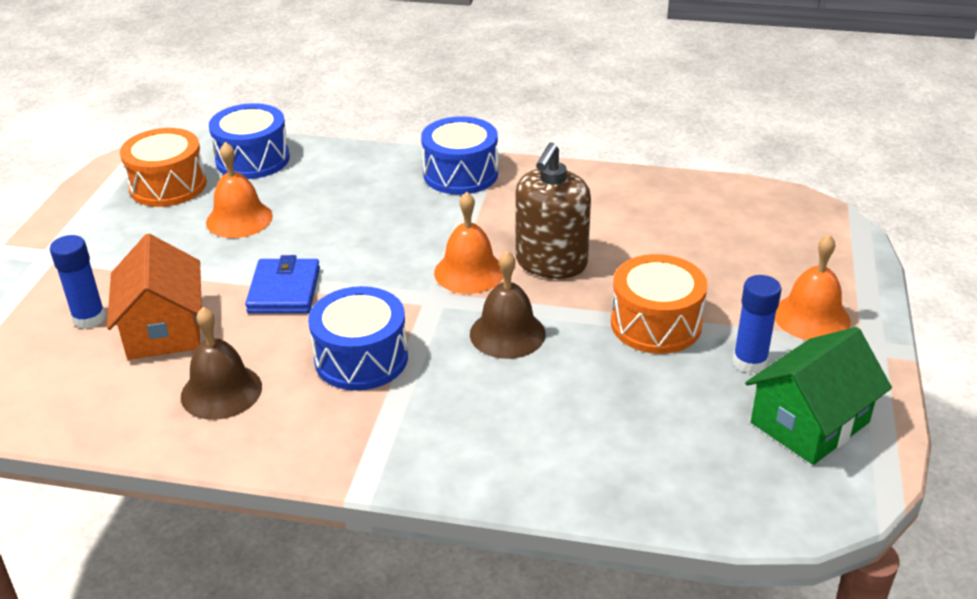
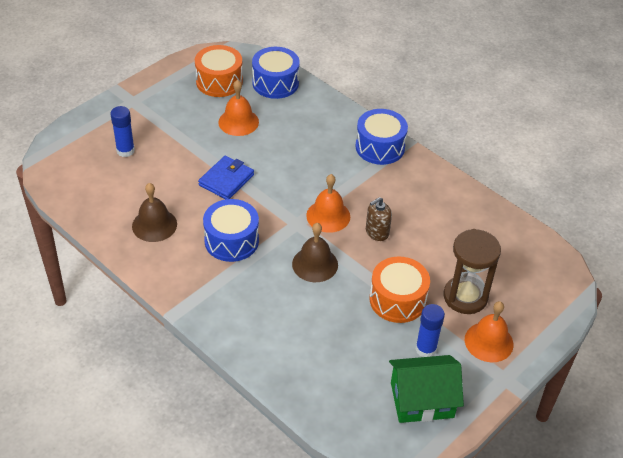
camera: 30 degrees right, 10 degrees up
orange house [107,234,202,360] -> none
brown soap dispenser [515,142,591,279] -> brown soap dispenser [366,197,392,241], size x0.58
none -> brown hourglass [444,229,501,314]

